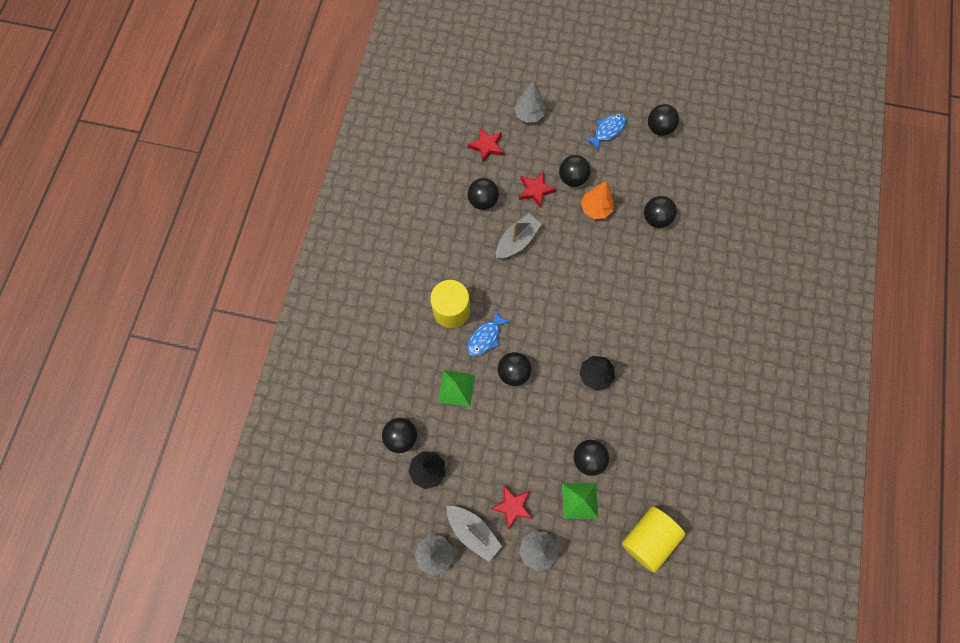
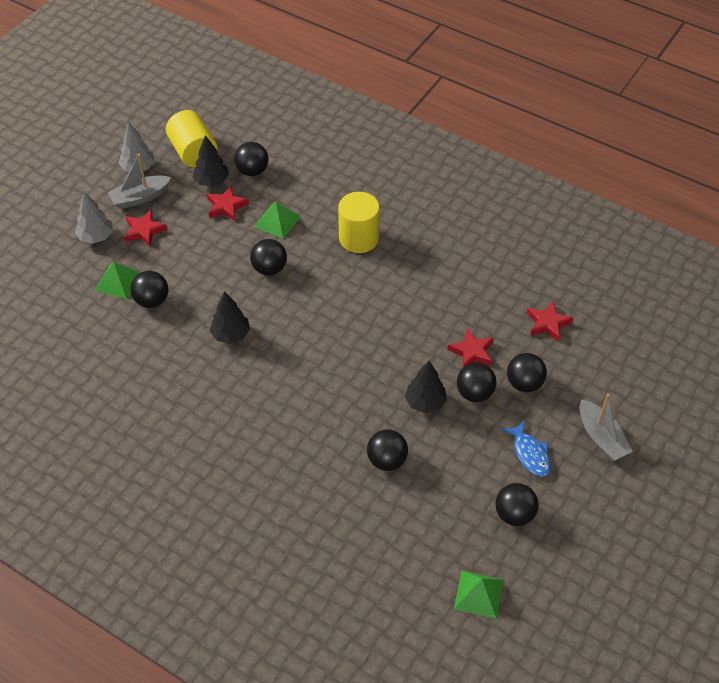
camera: 110 degrees right, 20 degrees down
blue fish [467,309,511,356] -> none
black ball [468,178,499,210] -> black ball moved to [507,353,547,392]
grey boat [496,213,542,259] -> grey boat moved to [580,393,633,461]
grey tree [514,80,545,123] -> none
orange tree [581,181,614,219] -> black tree [405,361,447,413]
yellow cylinder [622,507,685,573] -> yellow cylinder moved to [166,110,217,167]
none -> red star [207,186,249,221]
none -> green pyramid [454,571,503,619]

